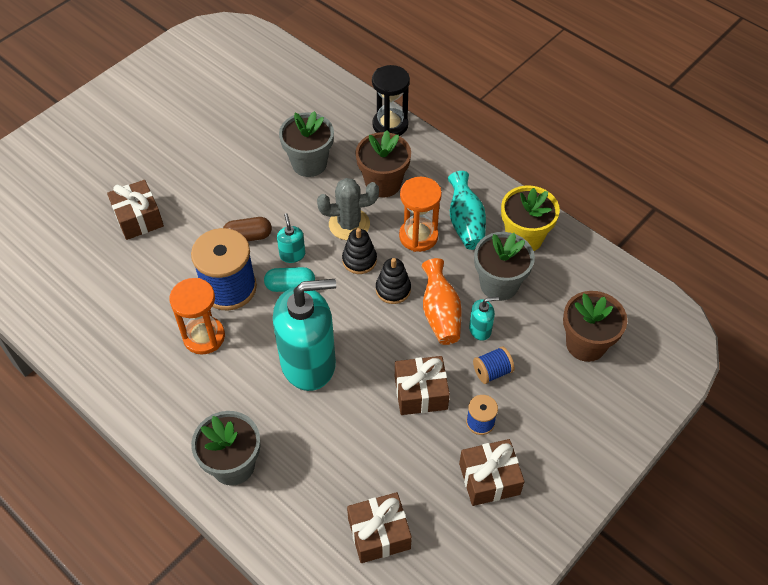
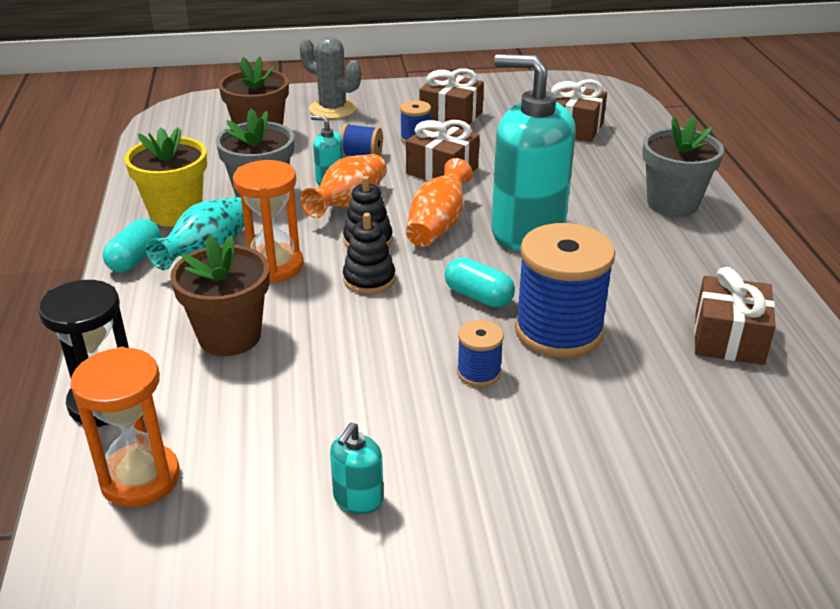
camera: 140 degrees left, 20 degrees down
brown gift [107,180,164,240] -> brown gift moved to [694,267,776,365]
orange hourglass [169,278,225,355] -> orange hourglass moved to [70,347,180,507]
brown capsule [223,217,272,241] -> blue spool [457,320,504,387]
turquoise soap dispenser [277,213,305,263] -> turquoise soap dispenser moved to [330,423,384,514]
grey flower pot [279,111,334,177] -> none
grey cactus [317,178,379,240] -> grey cactus moved to [299,36,361,119]
none -> turquoise capsule [102,219,161,272]
none -> orange vase [406,158,473,247]

